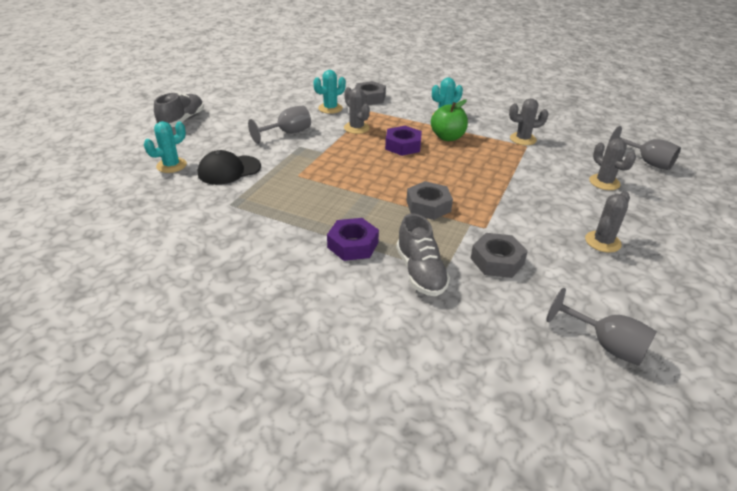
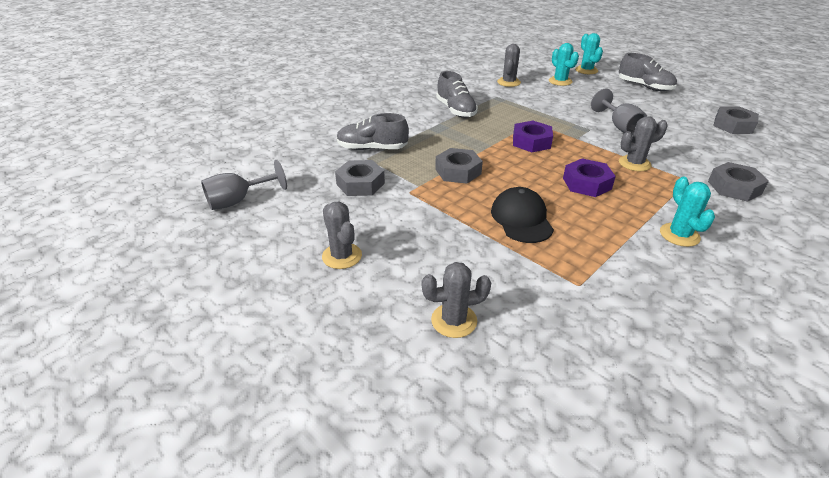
camera: 110 degrees right, 0 degrees up
black cap [198,150,261,185] -> black cap moved to [491,187,554,243]
turquoise cactus [313,70,346,114] -> turquoise cactus moved to [575,33,603,74]
purple nut [327,218,379,261] -> purple nut moved to [513,121,553,152]
green apple [431,99,468,141] -> none
grey cactus [509,98,549,145] -> grey cactus moved to [497,44,521,87]
grey goblet [608,126,681,170] -> none
none -> grey shoe [436,71,478,118]
none -> grey nut [713,106,759,134]

